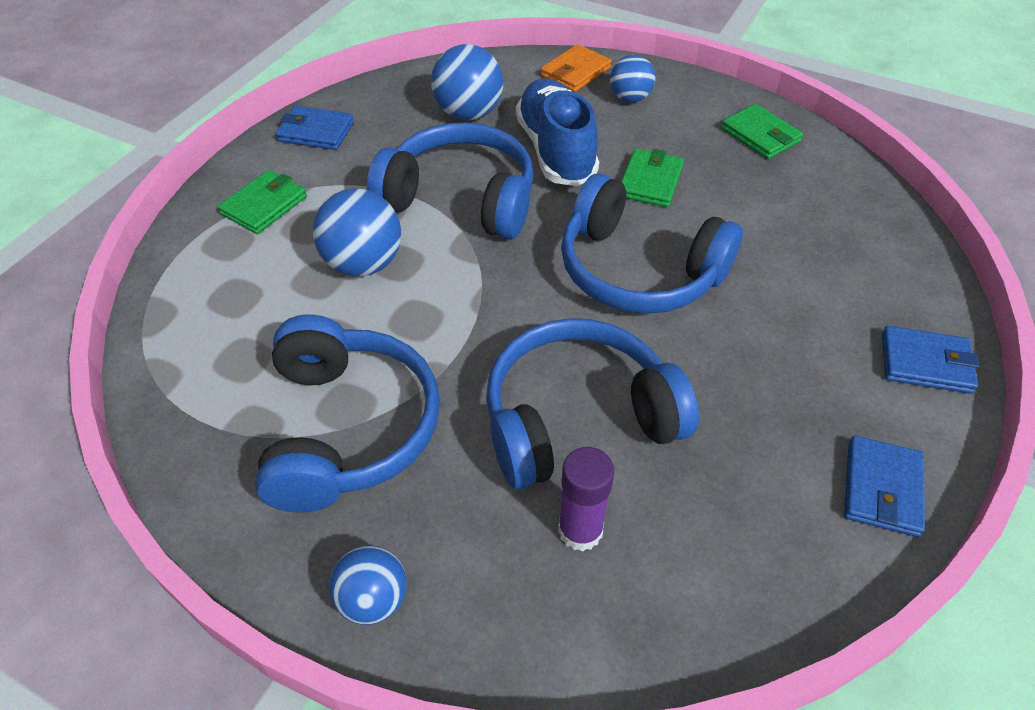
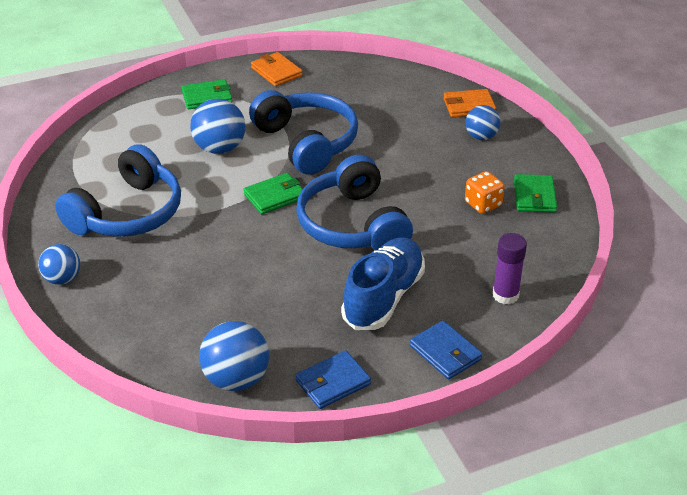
camera: 40 degrees right, 10 degrees down
blue wallet [276,106,354,150] -> orange wallet [251,52,303,87]
blue ball [431,44,503,120] -> blue ball moved to [199,321,269,391]
blue headphones [486,318,699,490] -> none
blue shoe [516,79,599,186] -> blue shoe moved to [341,237,425,330]
purple glue stick [558,447,615,552] -> purple glue stick moved to [493,233,527,304]
green wallet [621,148,684,207] -> green wallet moved to [244,173,303,214]
none -> orange dice [465,171,505,214]

